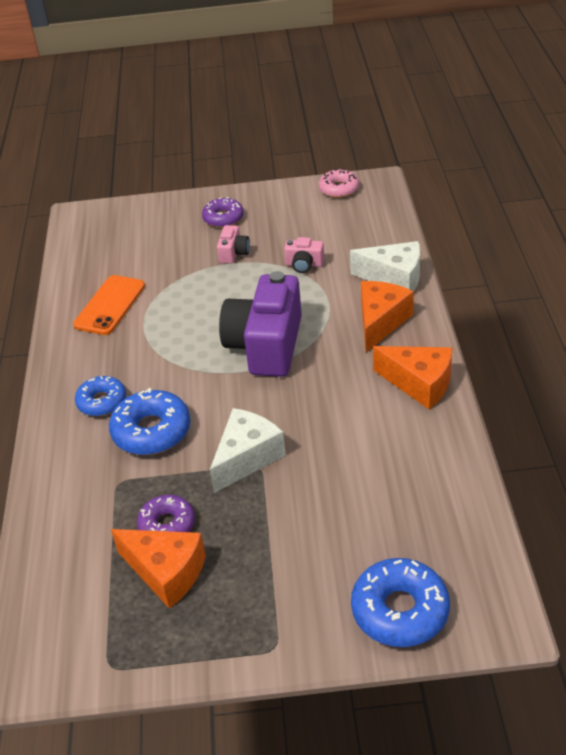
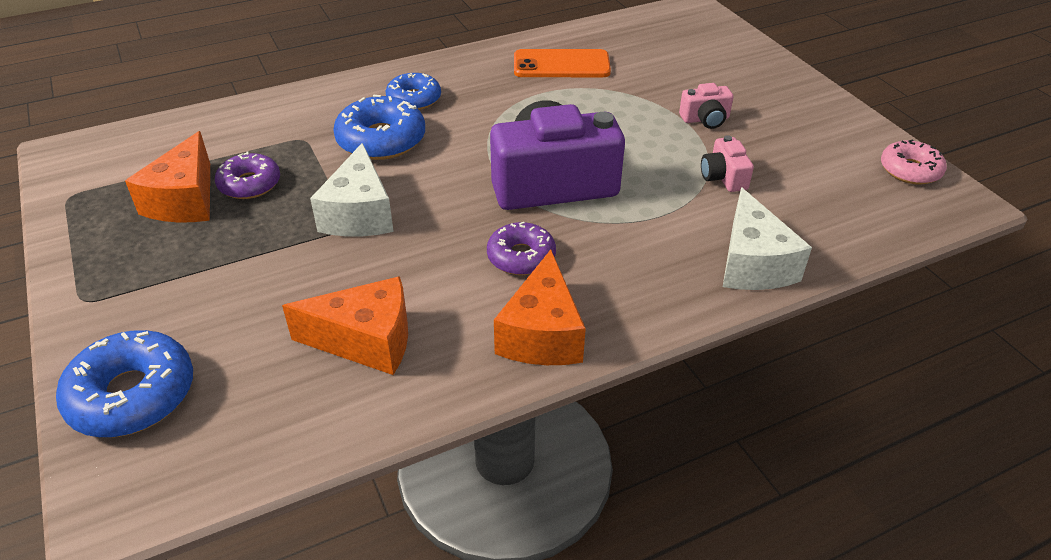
camera: 65 degrees right, 0 degrees up
purple donut [202,197,244,228] -> purple donut moved to [487,222,556,275]
white cheese [210,408,286,493] -> white cheese turned 75 degrees clockwise [310,143,394,237]
orange cheese [361,281,414,352] -> orange cheese moved to [282,276,408,375]

